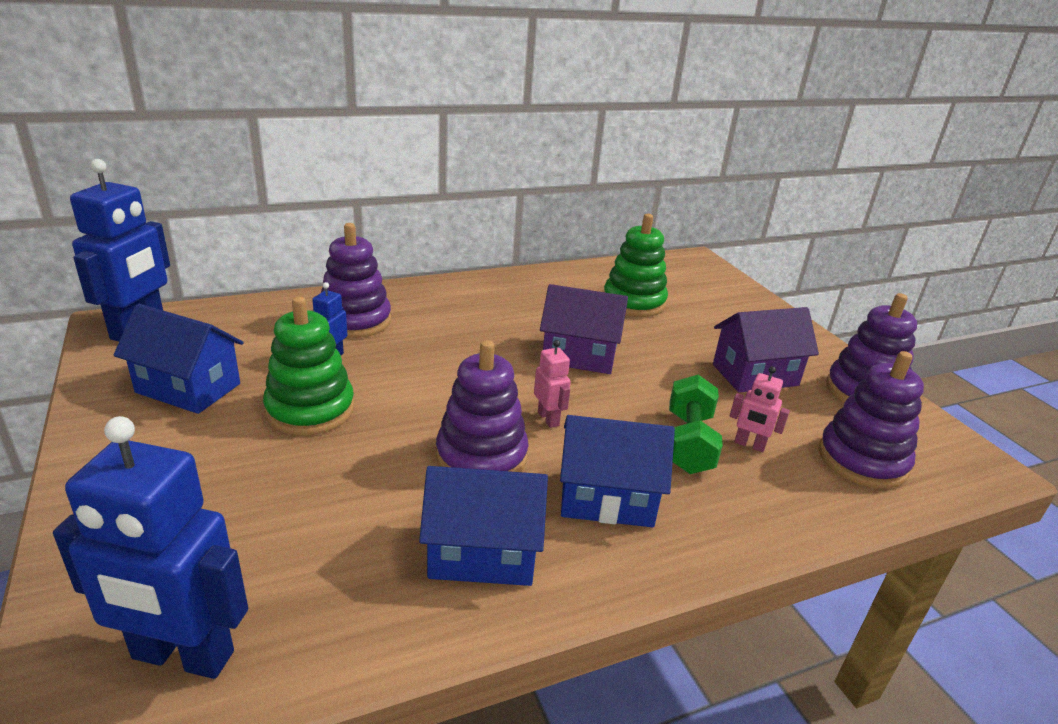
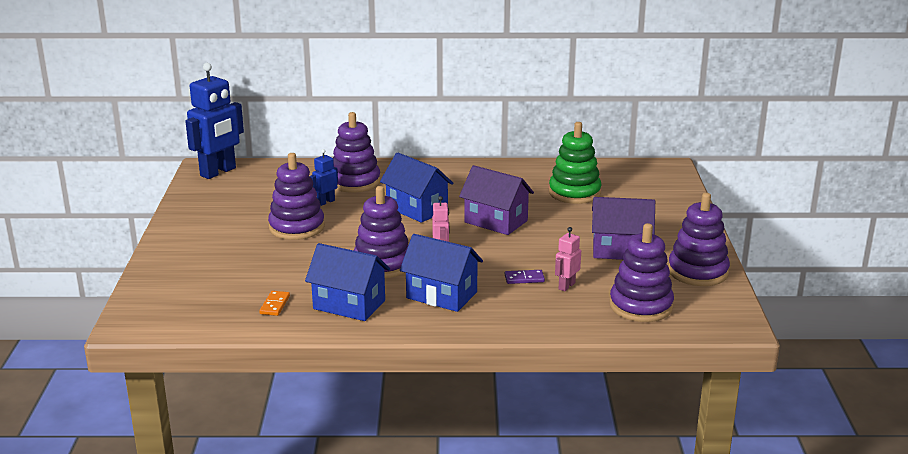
camera: 25 degrees right, 5 degrees down
blue robot [53,416,248,679] -> none
blue house [113,304,243,414] -> blue house moved to [380,152,454,223]
green stacking toy [263,296,355,435] -> purple stacking toy [268,153,325,240]
green dumbbell [669,375,723,474] -> purple domino [505,270,545,284]
pink robot [730,366,790,452] -> pink robot turned 75 degrees clockwise [555,227,581,291]
none -> orange domino [259,291,290,316]

